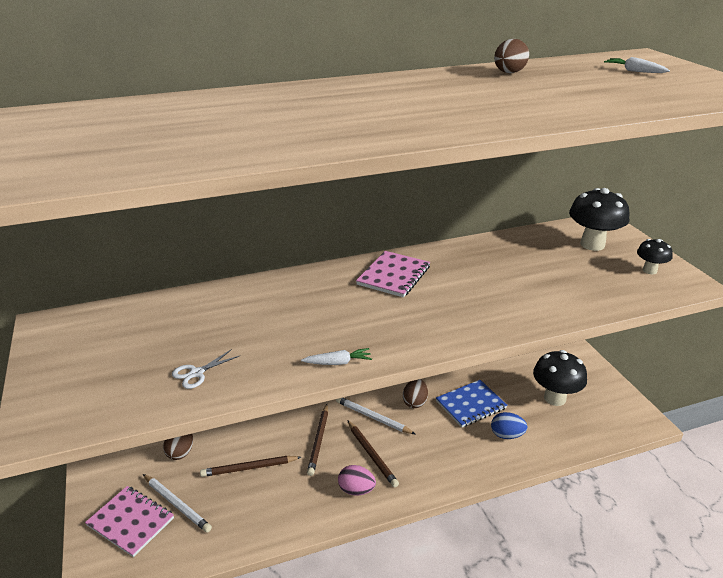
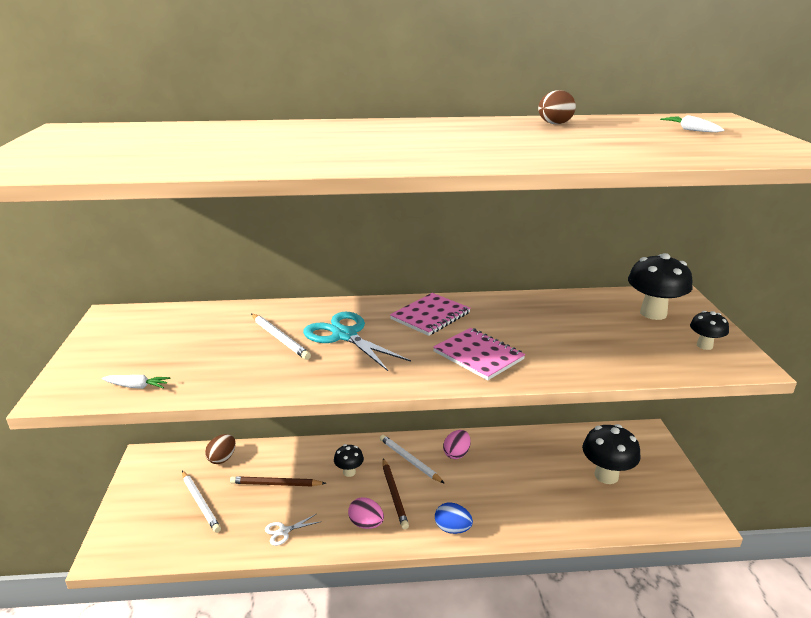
camera: 15 degrees right, 5 degrees down
pink notebook [85,486,174,557] -> pink notebook moved to [433,328,525,380]
white scissors [172,349,239,389] -> white scissors moved to [265,514,319,546]
white carrot [301,348,372,365] -> white carrot moved to [102,375,171,389]
brown pencil [307,404,328,476] -> black mushroom [334,444,364,477]
brown egg [403,379,428,408] -> pink egg [443,430,471,459]
blue notebook [436,380,507,428] -> none
blue egg [491,412,527,439] -> blue egg moved to [435,503,473,534]
none -> white pencil [251,314,311,360]
none -> turquoise scissors [303,312,411,371]

